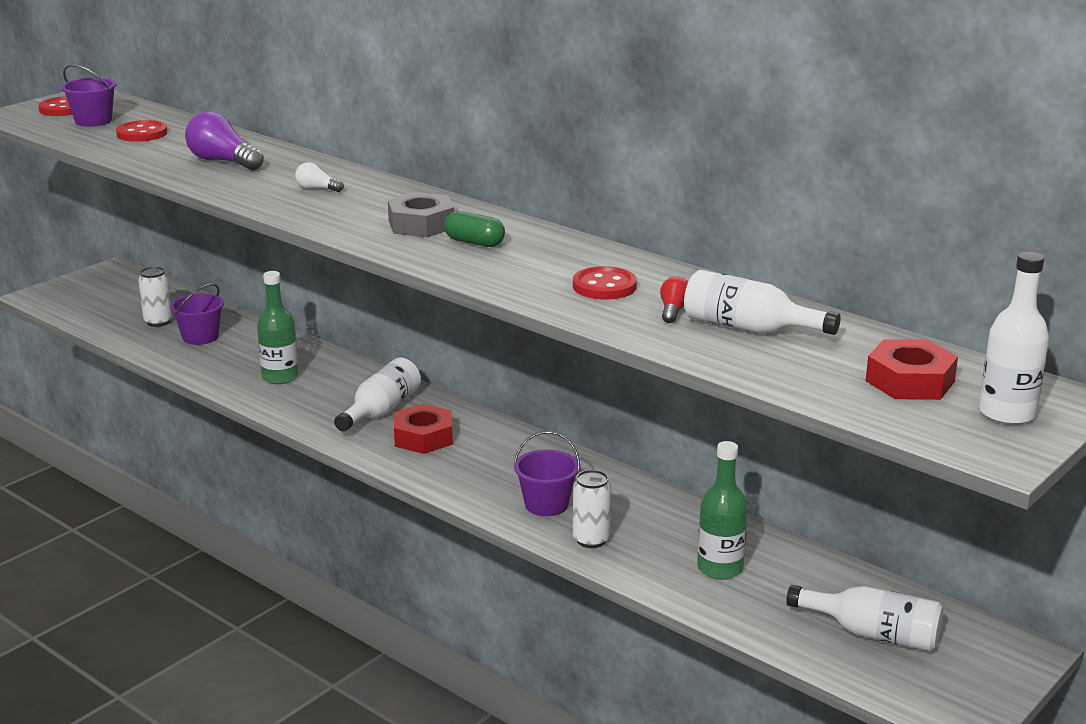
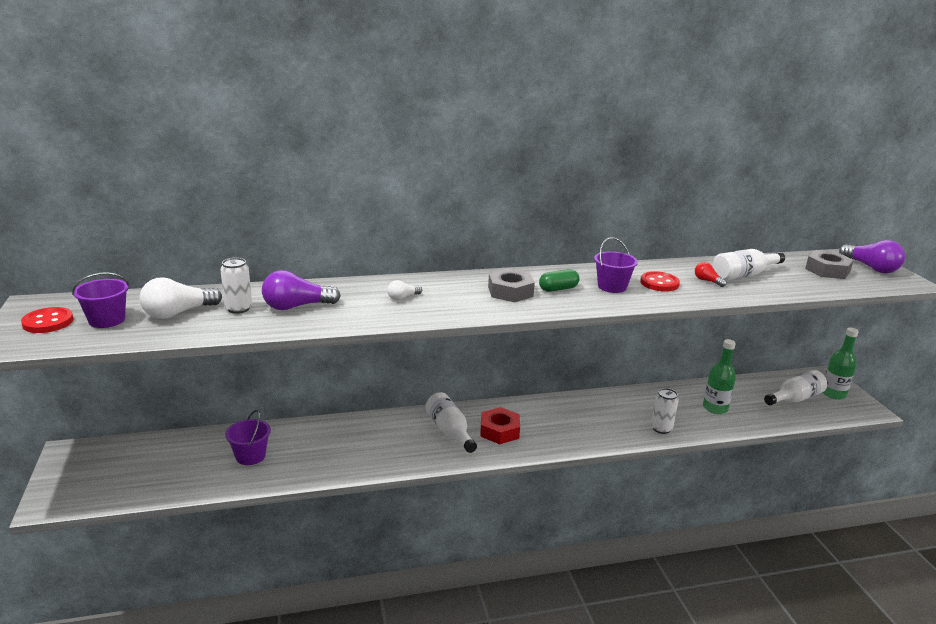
camera: 55 degrees left, 0 degrees up
red button [116,120,167,142] -> white light bulb [139,277,222,319]
white can [138,266,173,327] -> white can moved to [221,258,252,314]
green bottle [257,271,299,384] -> green bottle moved to [823,328,859,400]
purple bucket [514,431,580,516] -> purple bucket moved to [594,237,638,293]
red nut [866,340,958,400] -> grey nut [805,250,854,279]
white bottle [979,252,1049,425] -> purple light bulb [839,240,905,273]

